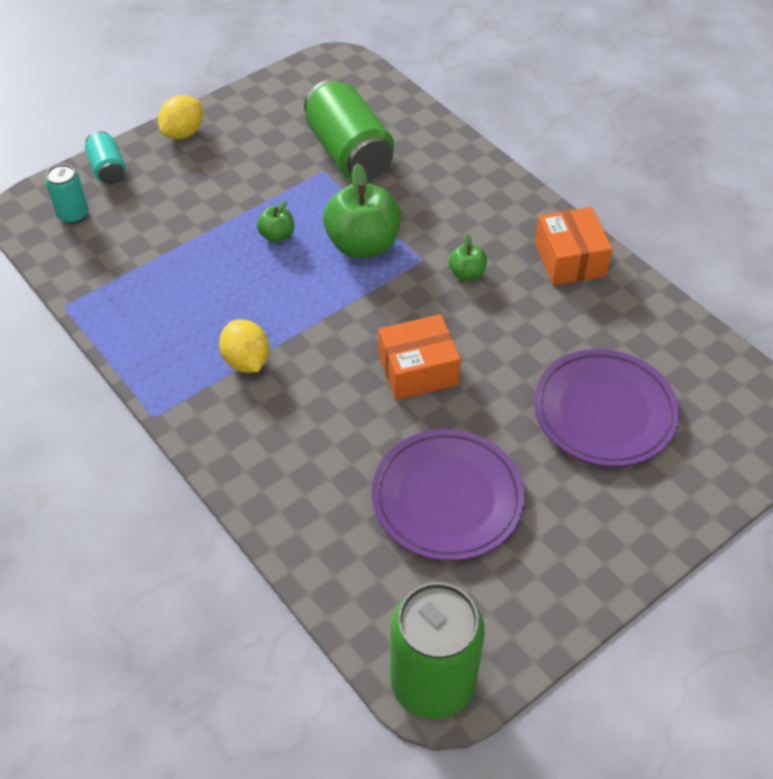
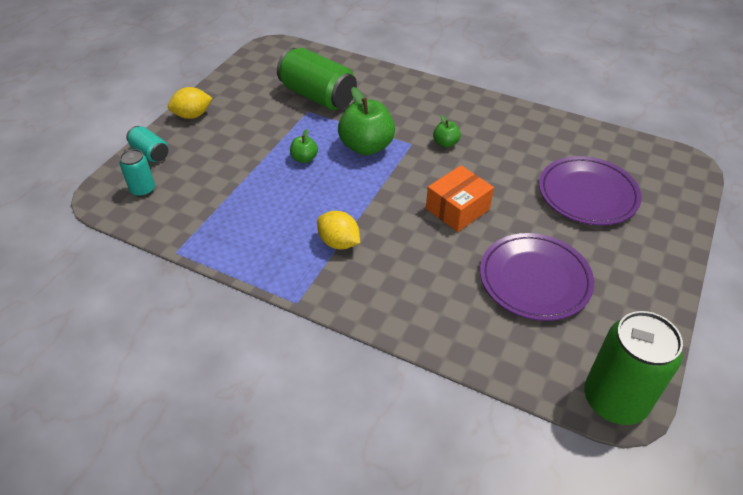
camera: 25 degrees left, 5 degrees down
yellow lemon [158,95,203,139] -> yellow lemon turned 60 degrees clockwise [168,87,212,119]
orange box [535,207,613,285] -> none

